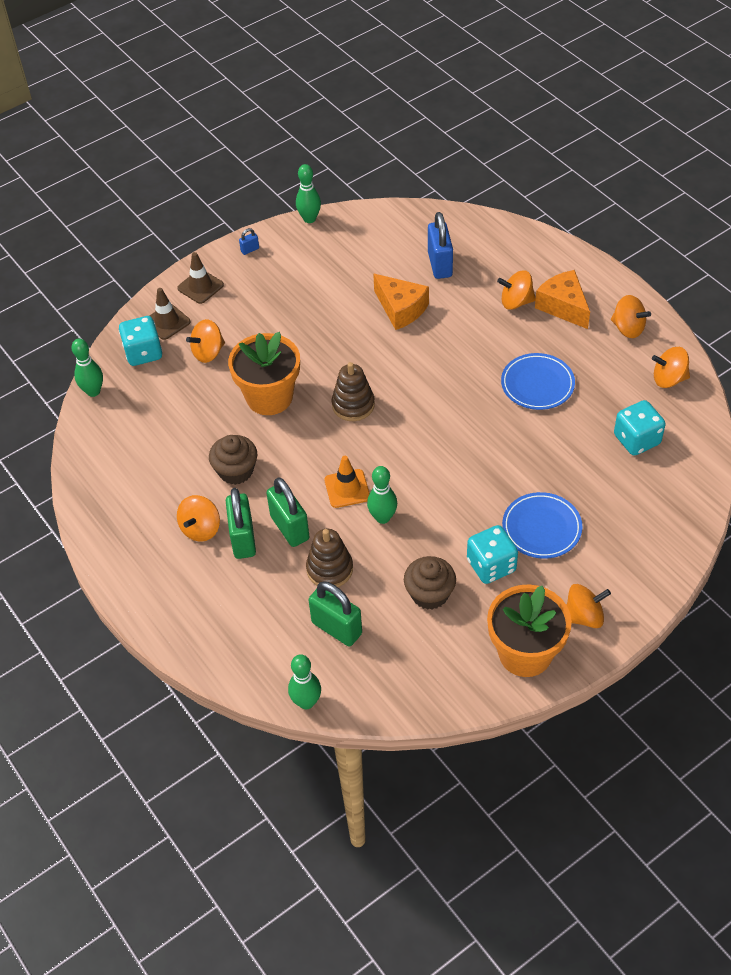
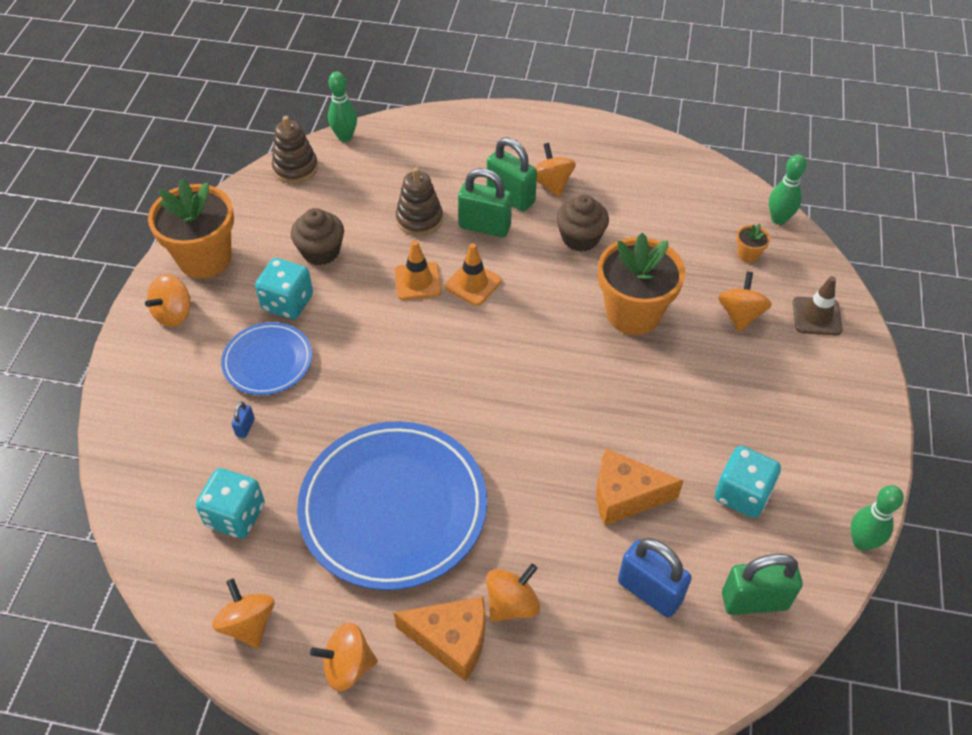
camera: 135 degrees right, 0 degrees up
turquoise dice [119,316,162,366] -> turquoise dice moved to [715,446,781,518]
brown traffic cone [177,252,224,304] -> none
blue padlock [239,228,259,255] -> blue padlock moved to [232,402,255,438]
green padlock [309,581,362,646] -> green padlock moved to [722,554,803,615]
brown stacking toy [332,362,375,421] -> brown stacking toy moved to [272,116,318,184]
green bowling pin [367,466,397,524] -> orange traffic cone [395,241,442,300]
blue plate [501,353,575,410] -> blue plate [297,421,487,590], size x1.89
orange spinning top [652,347,690,388] -> orange spinning top turned 75 degrees counterclockwise [212,578,274,648]
none -> orange flower pot [737,224,770,263]

